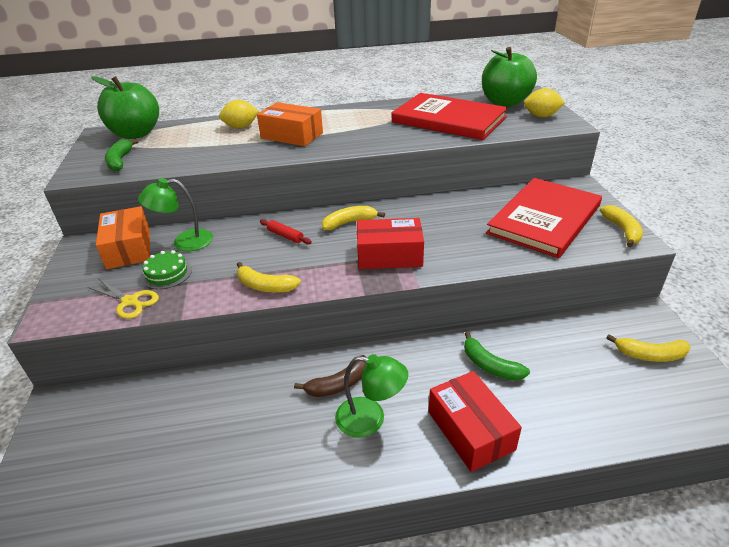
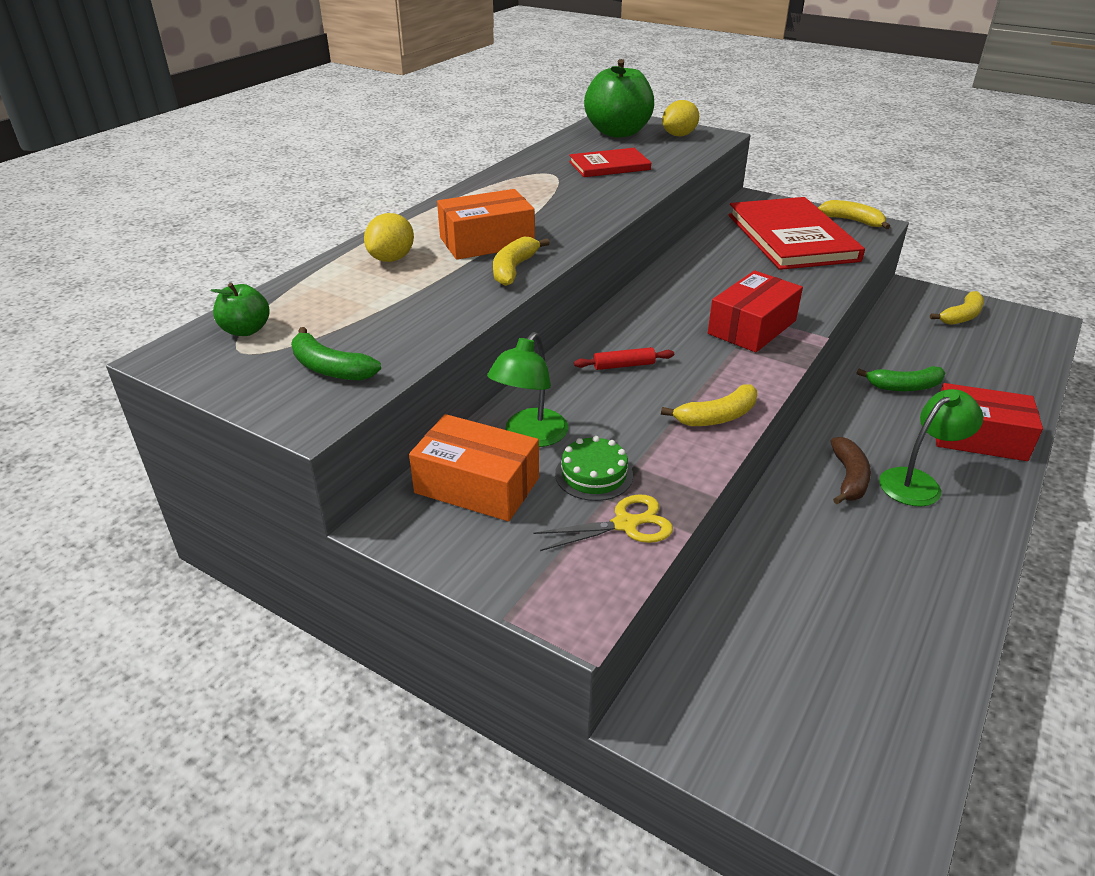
camera: 50 degrees left, 0 degrees up
green apple [91,76,159,139] -> green apple [211,283,270,336], size x0.48
yellow banana [322,206,385,230] -> yellow banana moved to [493,237,550,286]
red book [392,93,508,140] -> red book [569,148,651,177], size x0.54

